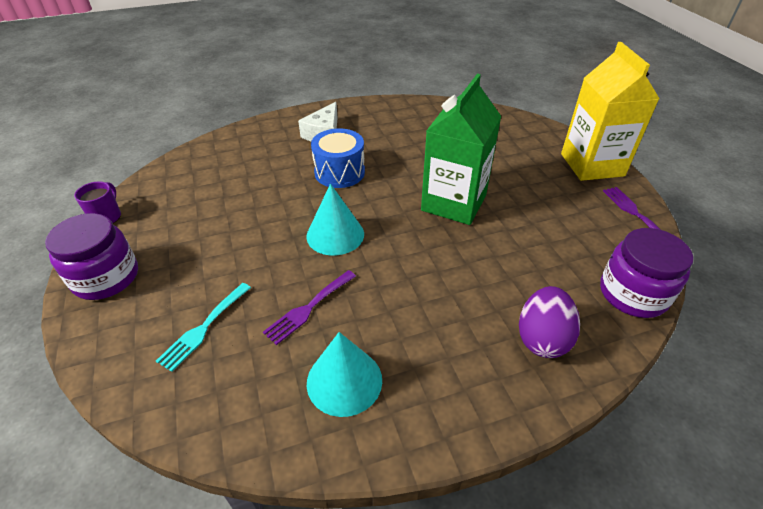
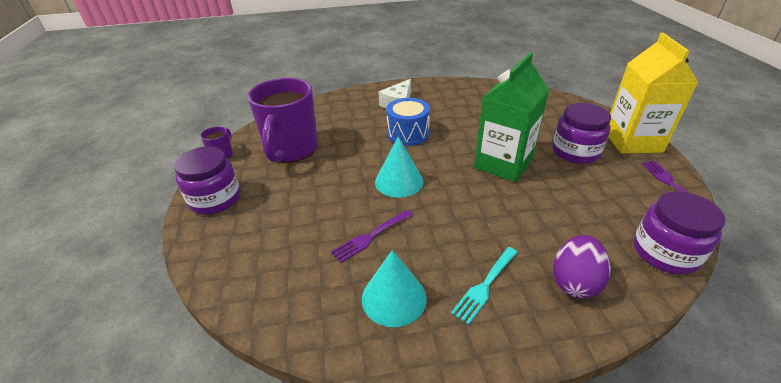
camera: 10 degrees right, 5 degrees down
turquoise fork [156,283,251,372] -> turquoise fork moved to [451,247,518,325]
none -> purple mug [247,78,318,163]
none -> purple jar [552,103,611,164]

